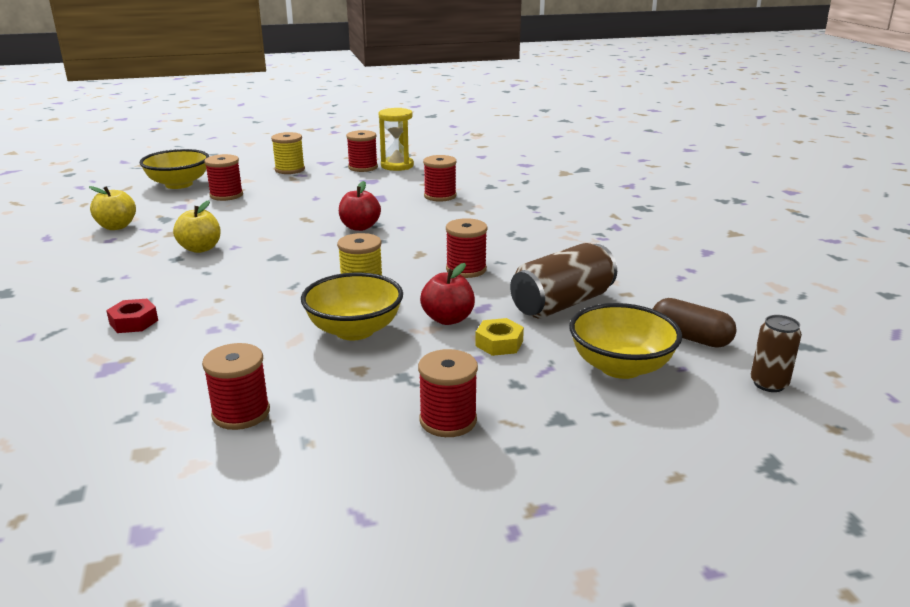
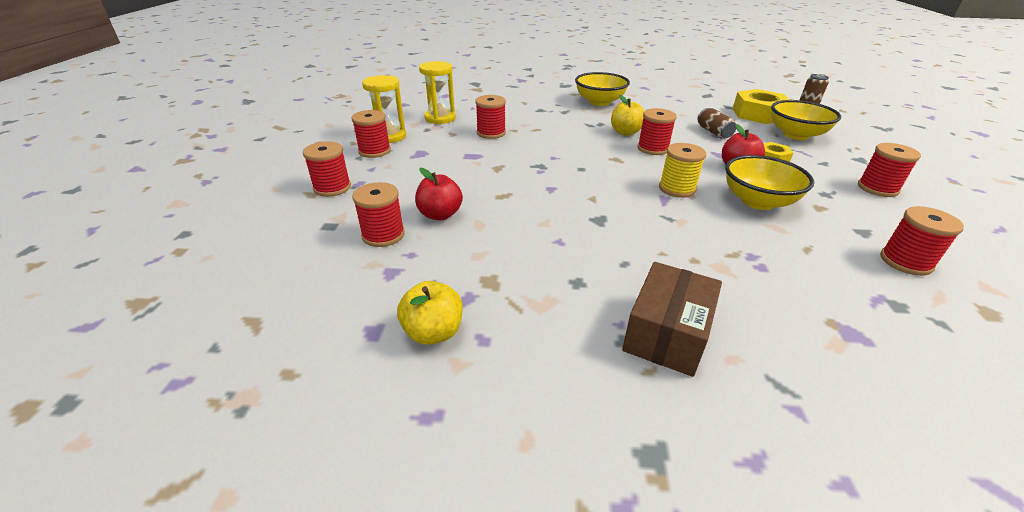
camera: 70 degrees left, 10 degrees up
red nut [106,299,158,333] -> none
yellow bowl [140,149,209,189] -> yellow bowl moved to [575,72,630,106]
yellow apple [173,200,221,253] -> yellow apple moved to [611,94,644,136]
yellow spool [271,132,305,174] -> red spool [303,141,351,197]
red apple [339,181,381,231] -> red apple moved to [415,168,463,220]
brown can [510,243,617,318] -> brown can [697,108,736,139], size x0.57
brown capsule [653,298,737,348] -> yellow nut [732,89,789,124]
none -> yellow hourglass [419,61,456,124]
none -> brown box [622,262,722,377]

